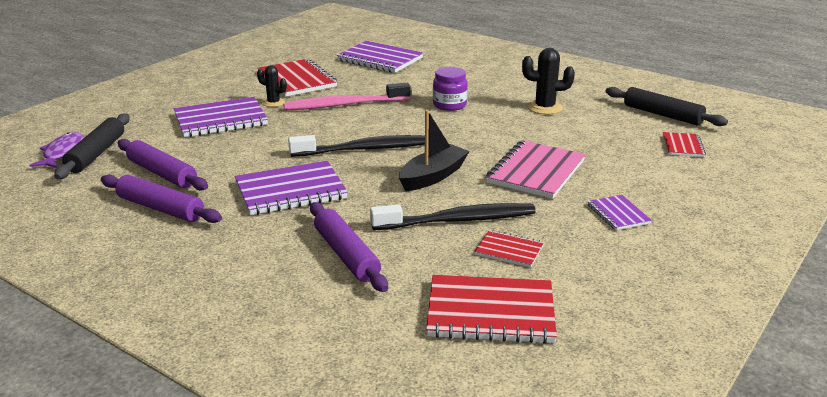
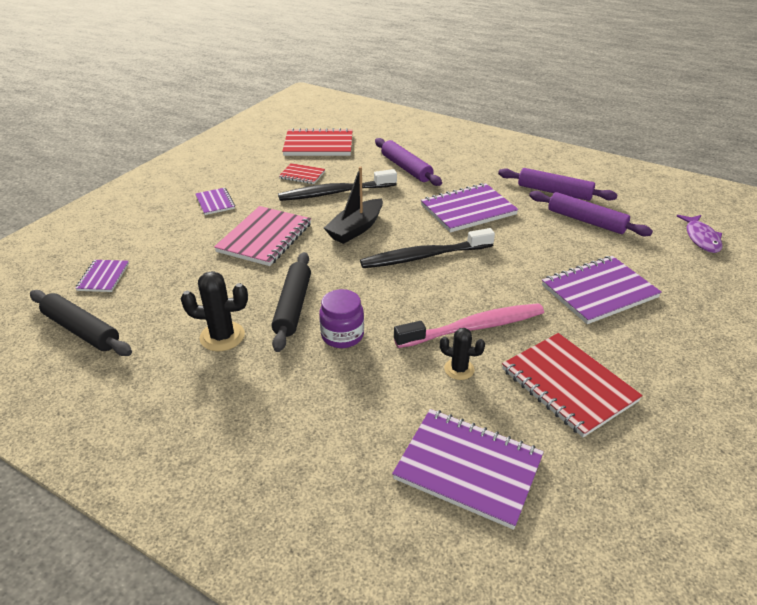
camera: 175 degrees right, 10 degrees up
black rolling pin [54,113,130,179] -> black rolling pin moved to [271,252,311,352]
black cactus [257,65,287,107] -> black cactus moved to [440,328,485,380]
red notebook [663,132,706,157] -> purple notebook [75,260,129,292]

